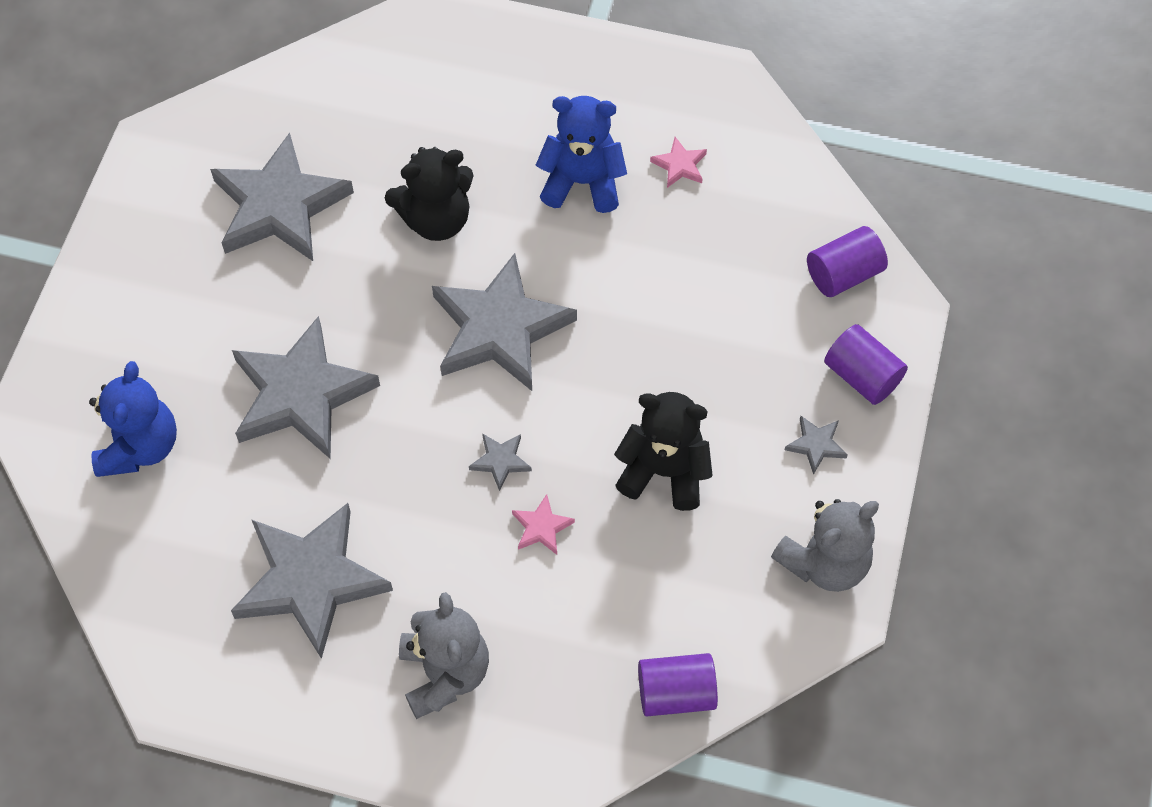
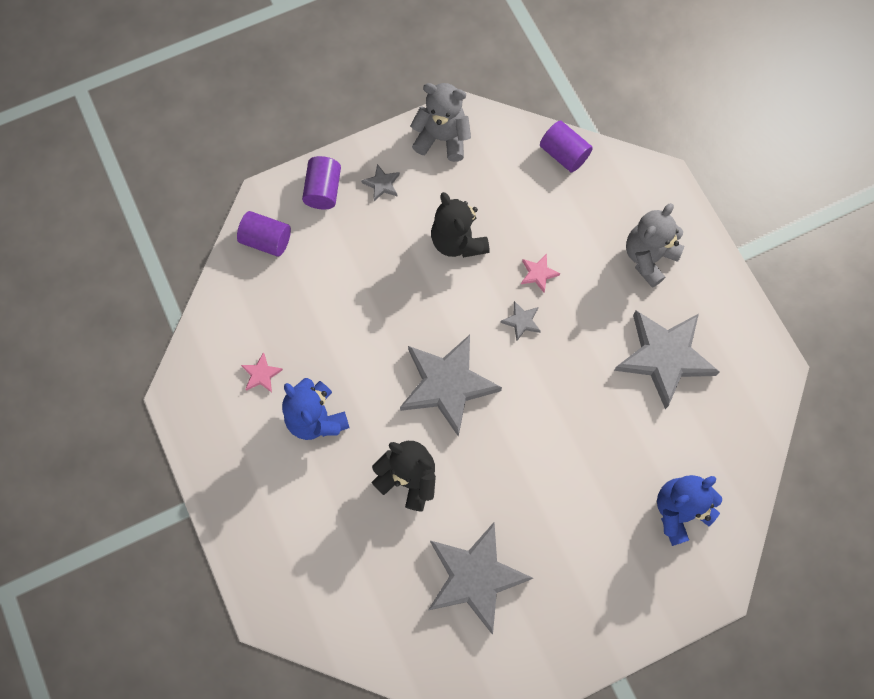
camera: 130 degrees left, 10 degrees up
grey star [232,316,380,459] -> none

